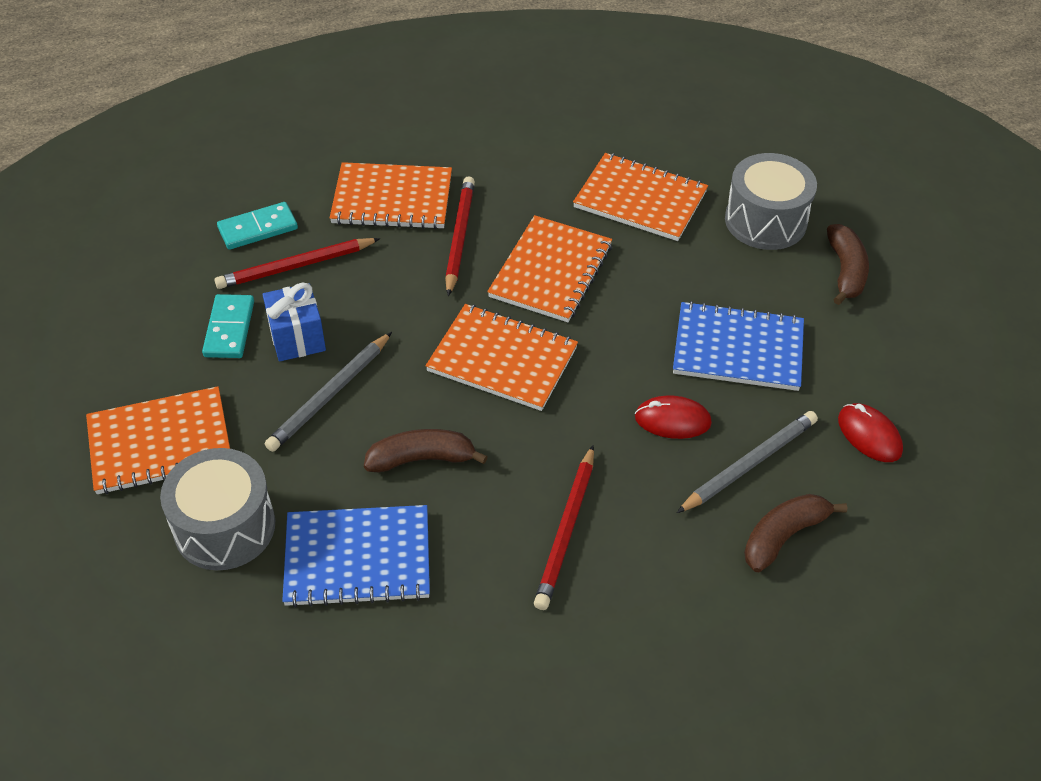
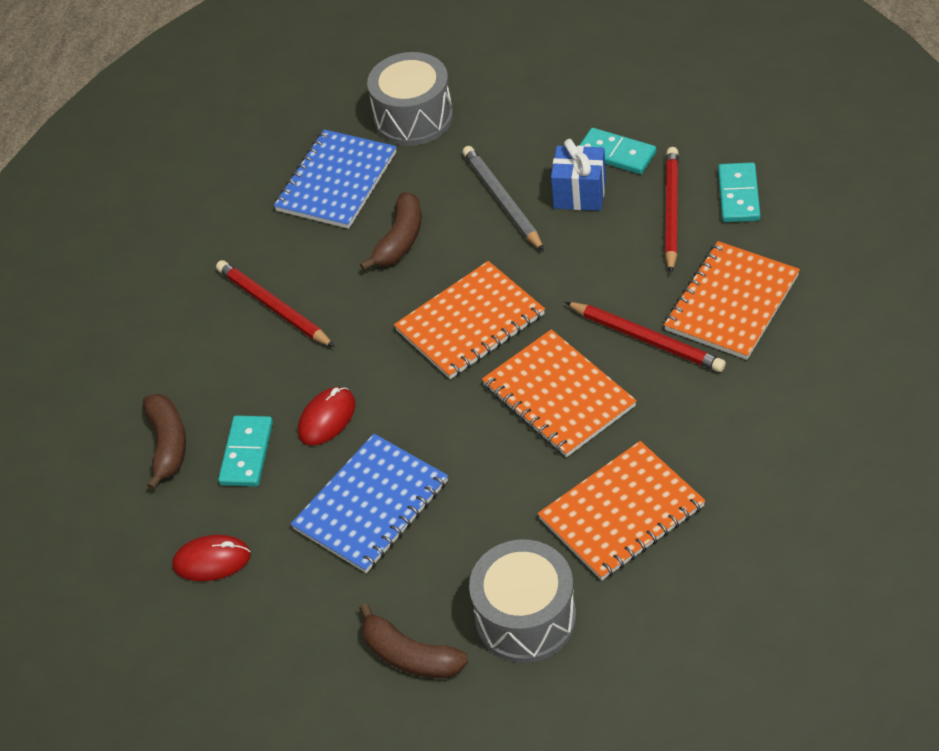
camera: 125 degrees right, 0 degrees up
orange notebook [86,386,230,494] -> none
grey pencil [677,411,818,513] -> turquoise domino [218,415,273,487]

